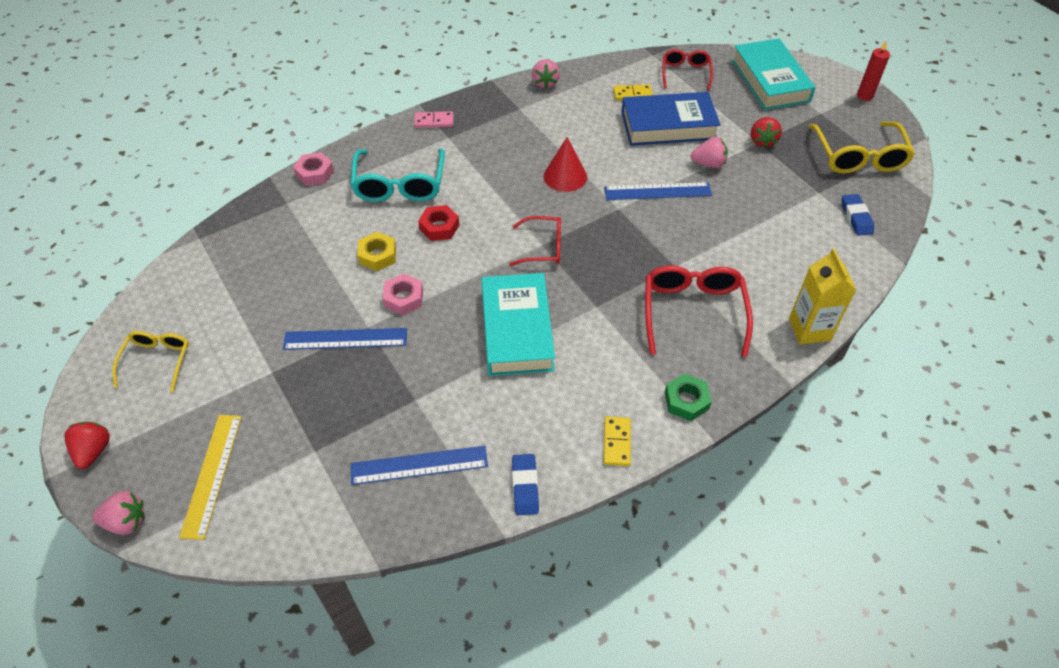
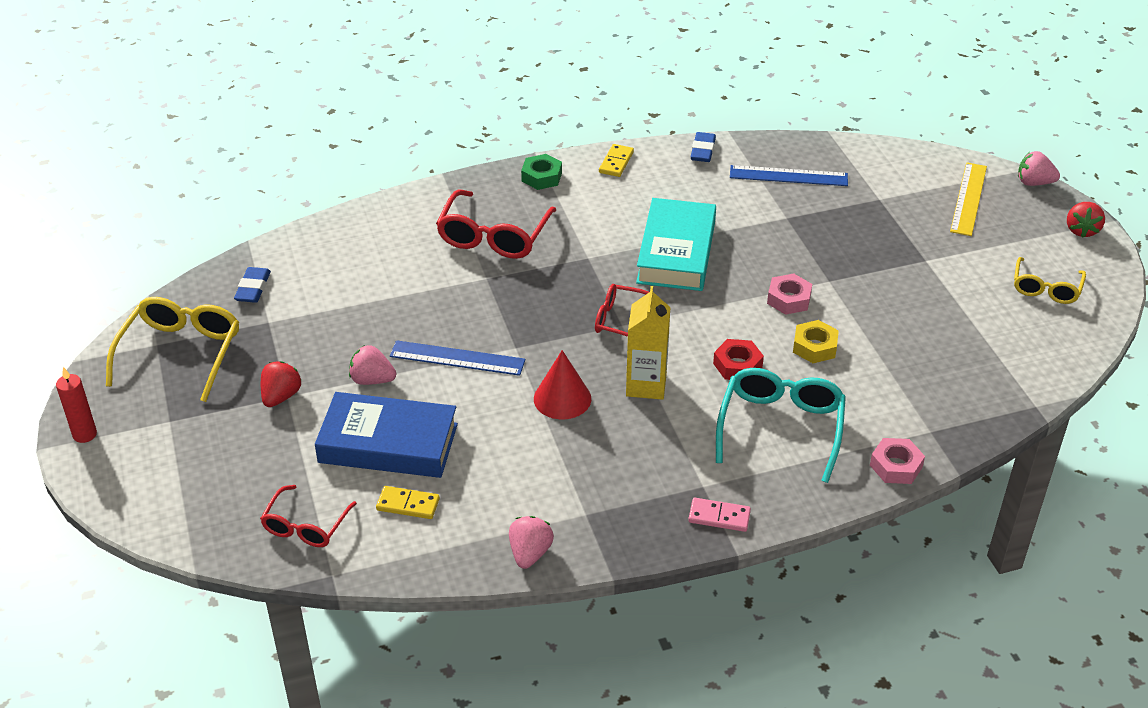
camera: 165 degrees left, 10 degrees down
blue ruler [283,328,407,350] -> none
turquoise book [731,38,816,110] -> none
yellow carton [789,248,856,344] -> yellow carton moved to [626,286,671,400]

